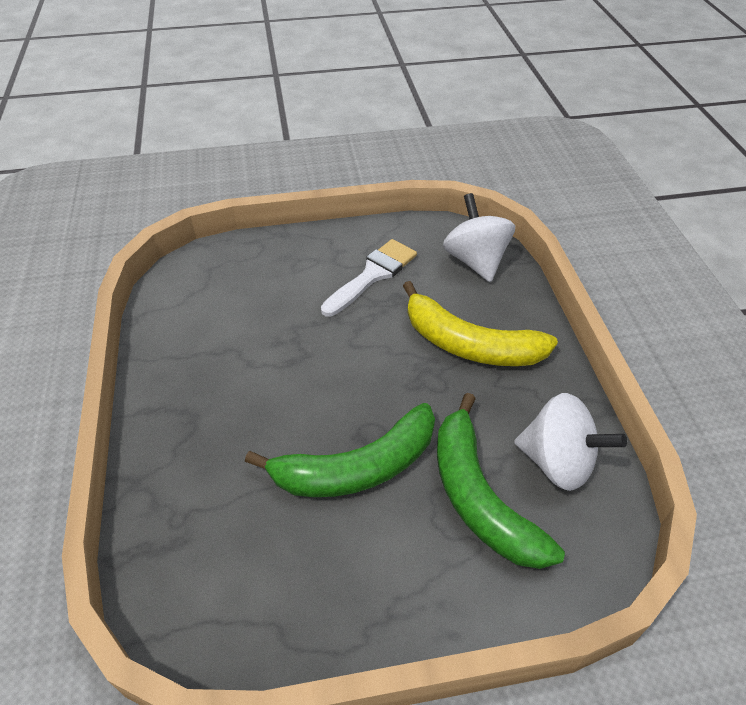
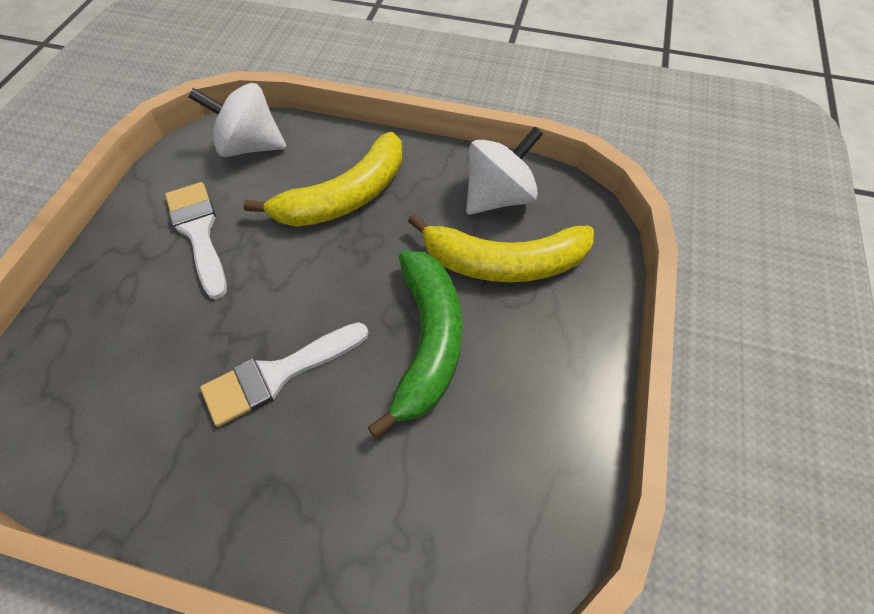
camera: 65 degrees left, 10 degrees up
green banana [437,393,565,569] -> yellow banana [408,214,594,282]
none -> white brush [200,322,369,427]

